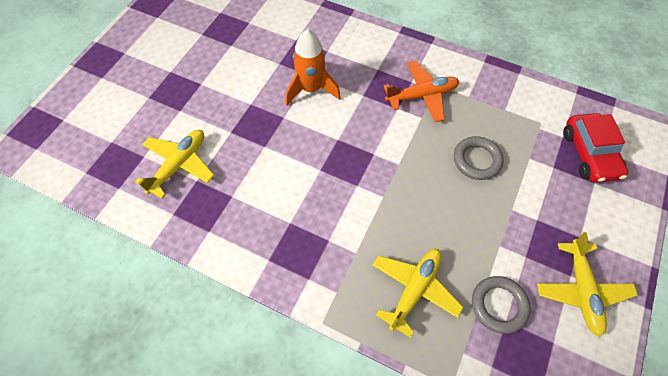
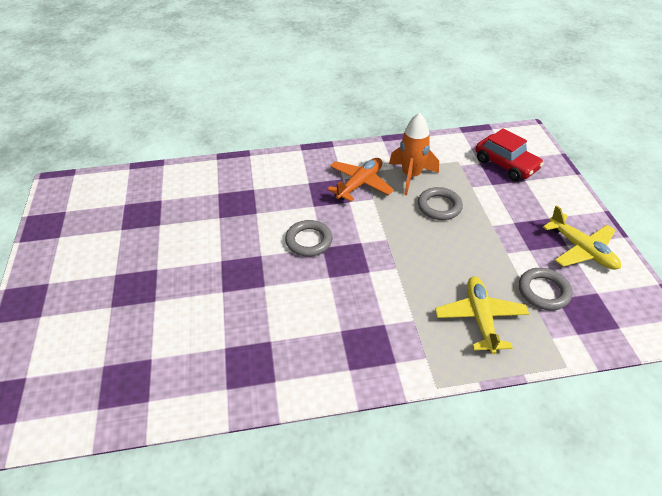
camera: 35 degrees left, 15 degrees down
yellow plane [135,130,214,199] -> none
orange rocket [285,29,341,106] -> orange rocket moved to [389,113,439,195]
none -> grey ring [285,220,333,257]

